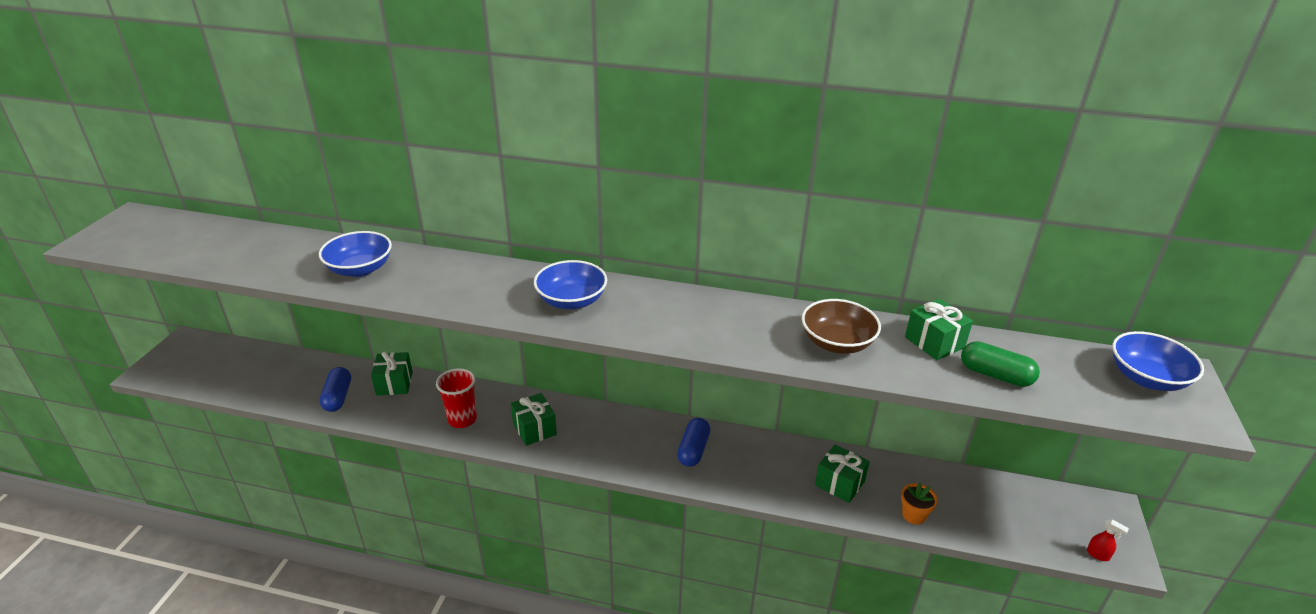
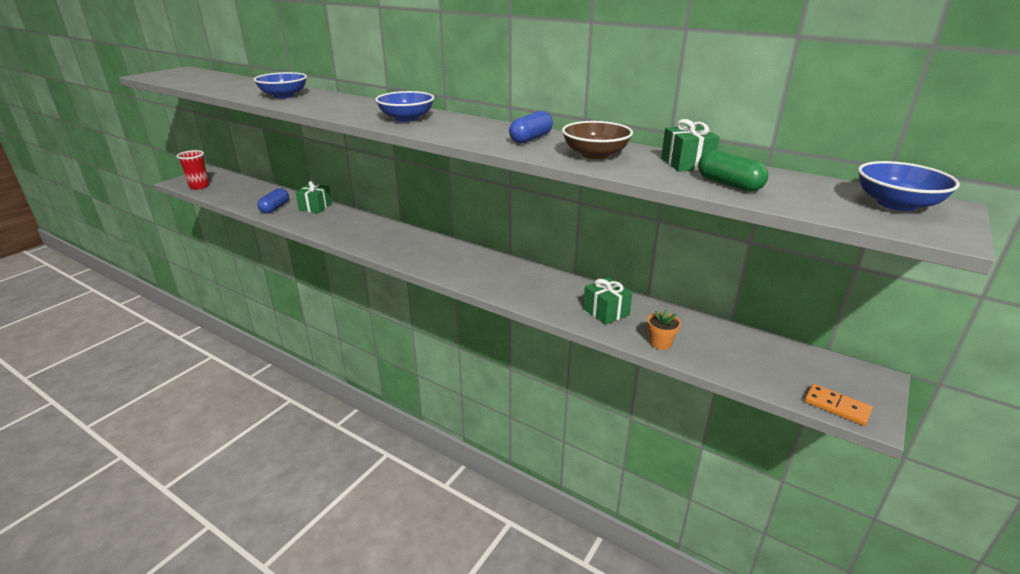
camera: 20 degrees right, 5 degrees down
red cup [436,368,477,428] -> red cup moved to [177,150,209,190]
green gift [511,393,557,446] -> none
blue capsule [677,418,710,467] -> blue capsule moved to [509,111,553,143]
red spray bottle [1087,519,1129,561] -> orange domino [804,384,872,426]

